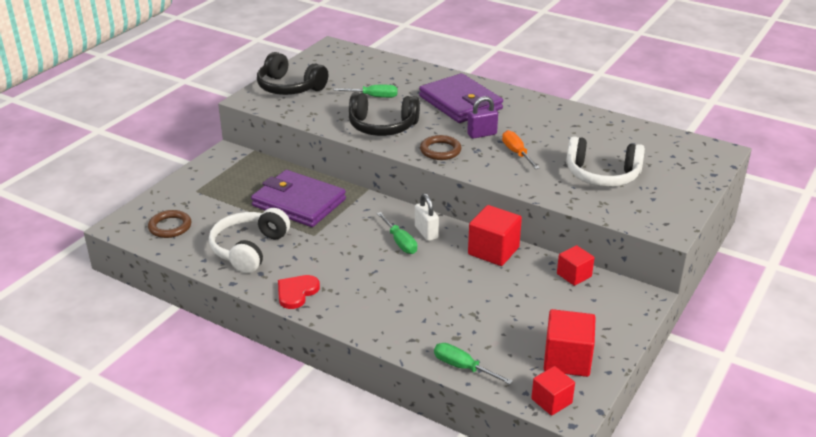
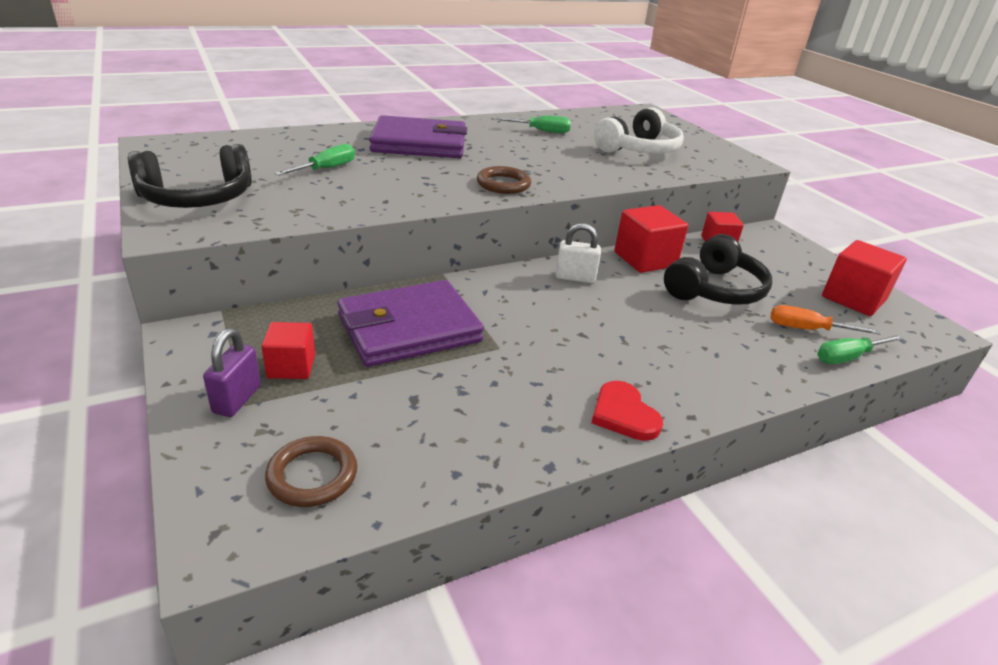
camera: 60 degrees left, 0 degrees up
white headphones [209,208,290,274] -> none
black headphones [349,92,420,136] -> black headphones moved to [664,234,772,305]
green screwdriver [377,212,417,254] -> green screwdriver moved to [495,116,571,133]
purple padlock [467,96,498,139] -> purple padlock moved to [203,328,261,417]
orange screwdriver [502,130,540,169] -> orange screwdriver moved to [771,305,881,335]
red cube [531,366,575,416] -> red cube moved to [261,322,315,379]

